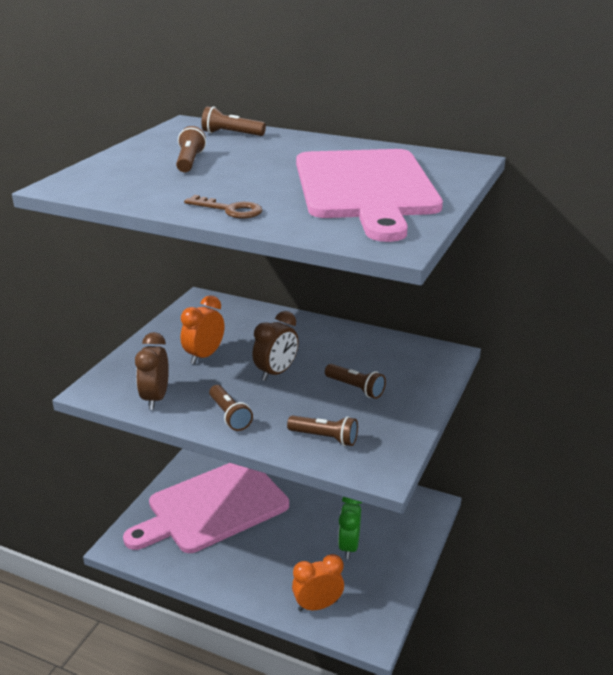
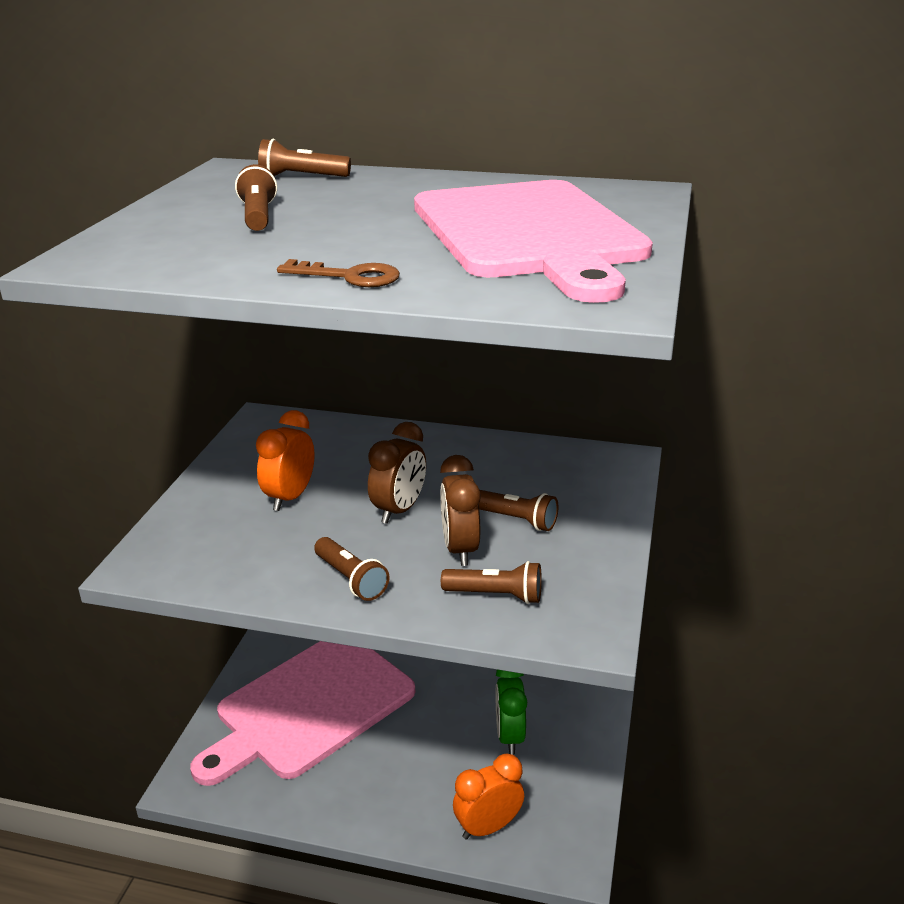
camera: 10 degrees left, 0 degrees up
brown clock [135,332,169,410] -> brown clock moved to [440,455,481,566]

